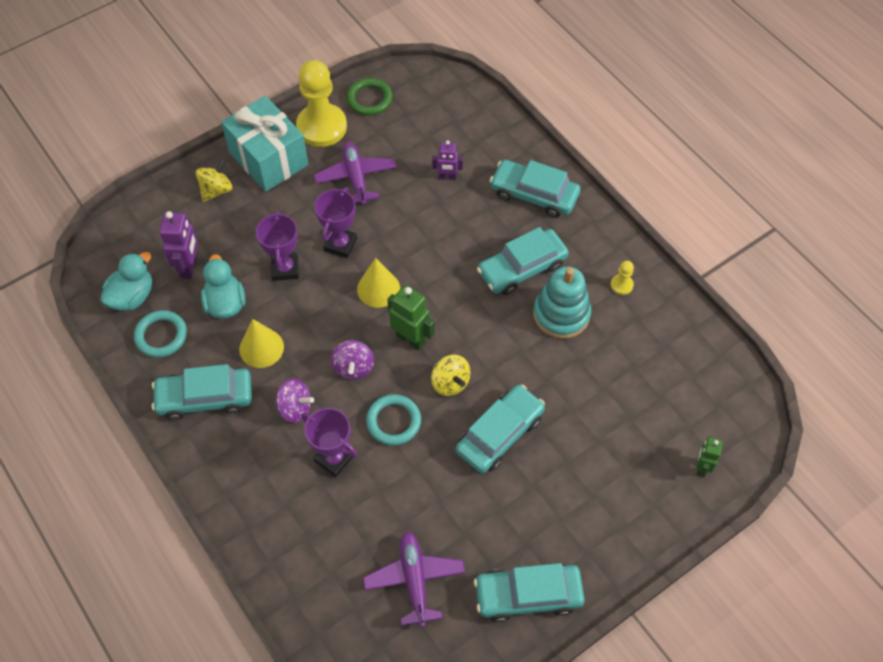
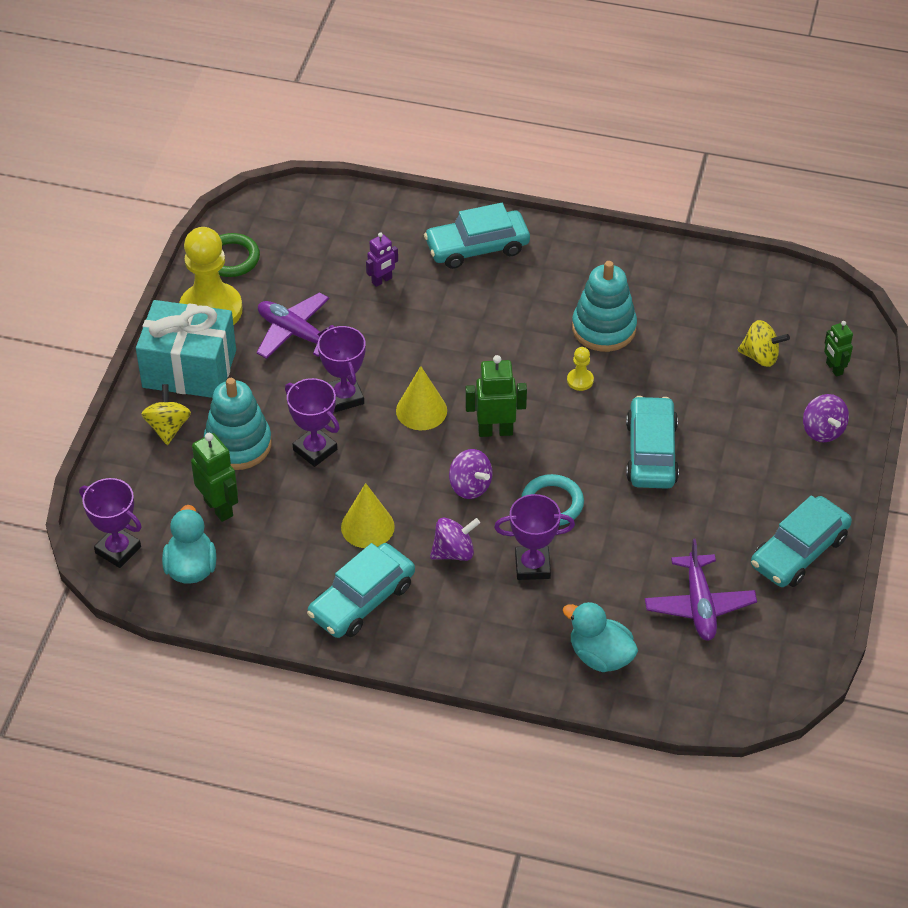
camera: 40 degrees left, 10 degrees down
turquoise ring [134,310,187,358] -> none
purple robot [159,211,198,279] -> green robot [191,433,238,522]
turquoise duck [201,254,246,319] -> turquoise duck moved to [563,602,638,672]
purple plane [363,532,465,627] -> purple plane turned 135 degrees counterclockwise [645,539,757,641]
yellow spinning top [431,355,470,396] -> yellow spinning top moved to [737,320,790,367]
turquoise car [477,227,569,295] -> none
yellow pawn [611,261,634,295] -> yellow pawn moved to [567,347,594,391]
none -> purple trophy [79,478,142,568]
none -> turquoise stacking toy [203,378,272,470]
none -> purple spinning top [803,394,849,442]

